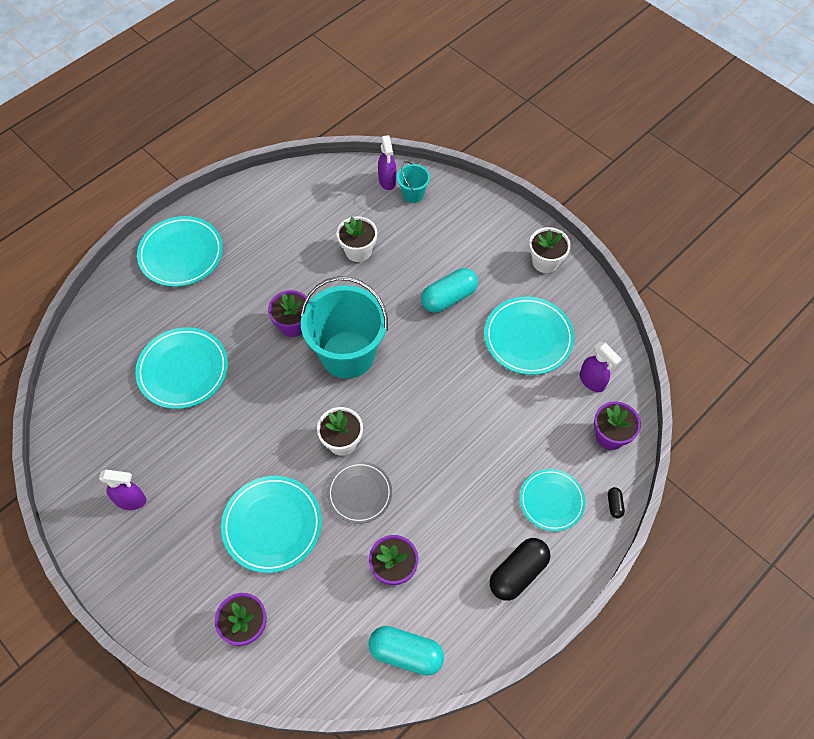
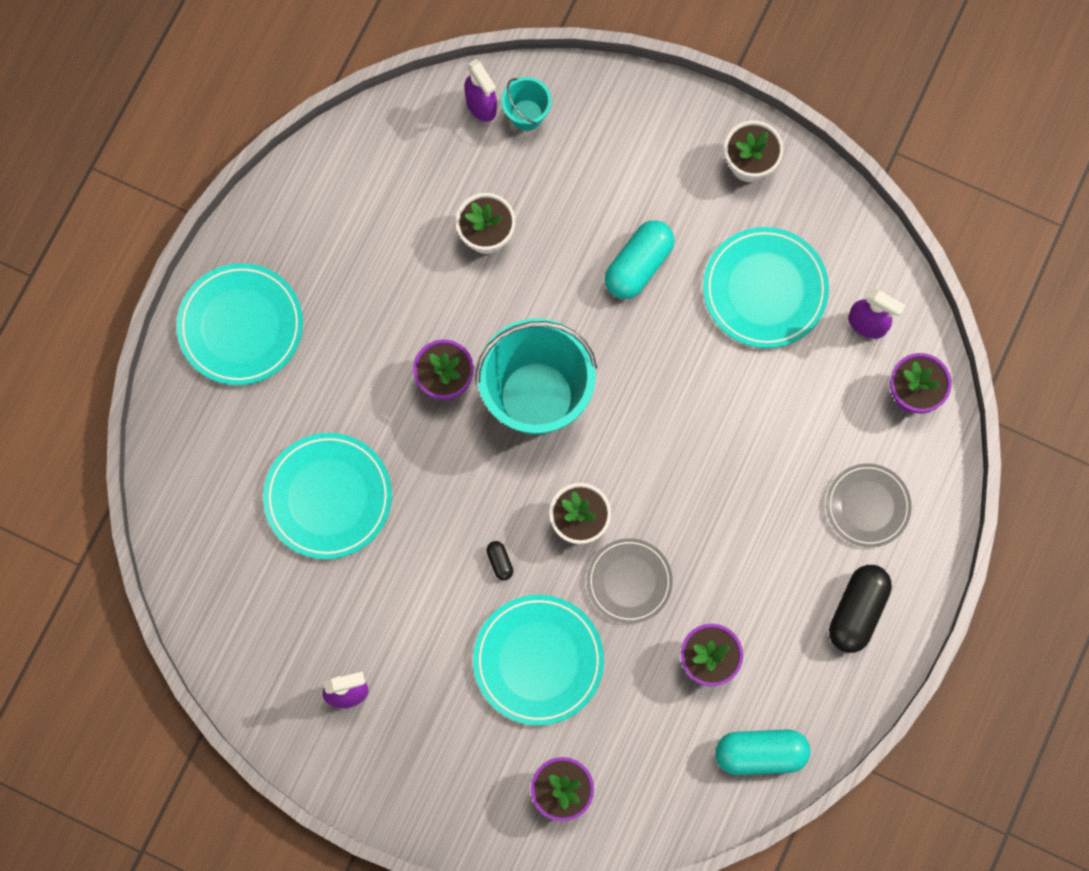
camera: 20 degrees left, 15 degrees up
turquoise plate [520,469,585,531] -> grey plate [826,464,912,547]
black capsule [608,487,625,519] -> black capsule moved to [486,541,513,581]

